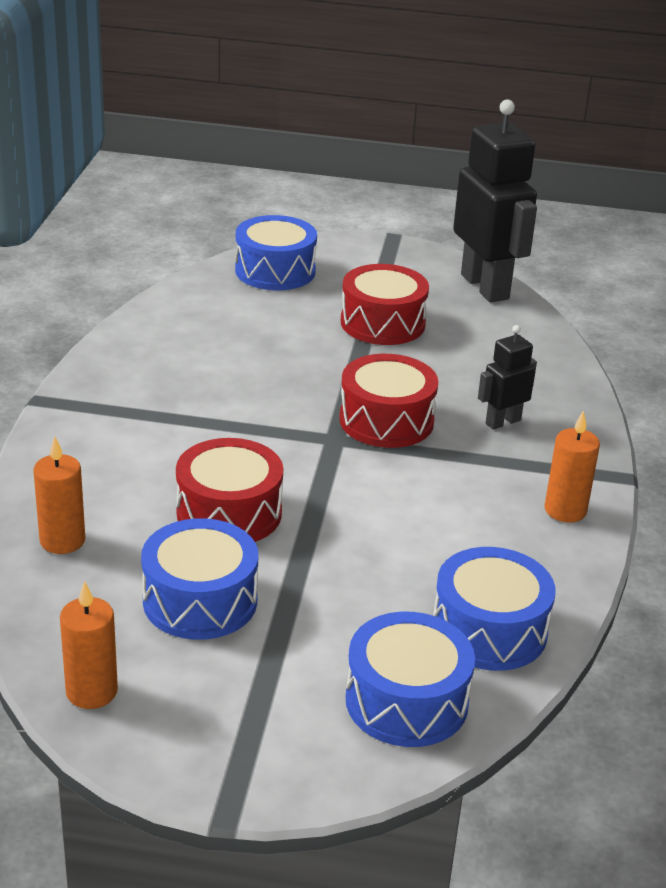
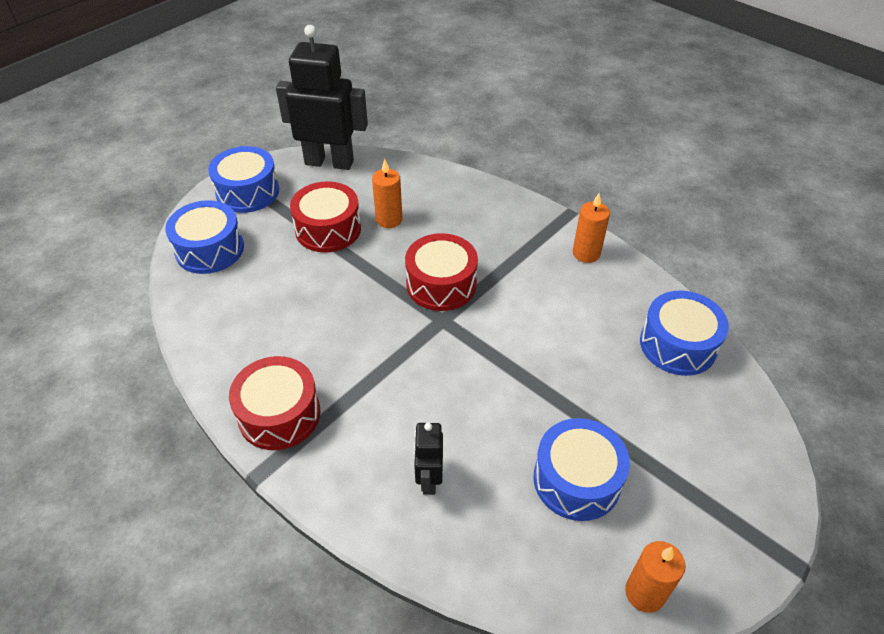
camera: 55 degrees left, 15 degrees up
orange candle [33,436,85,554] -> orange candle moved to [372,159,402,228]
red drum [176,438,283,542] -> red drum moved to [229,356,320,450]
blue drum [346,612,475,747] -> blue drum moved to [208,146,279,213]
black robot [478,325,537,430] -> black robot moved to [414,423,443,495]

